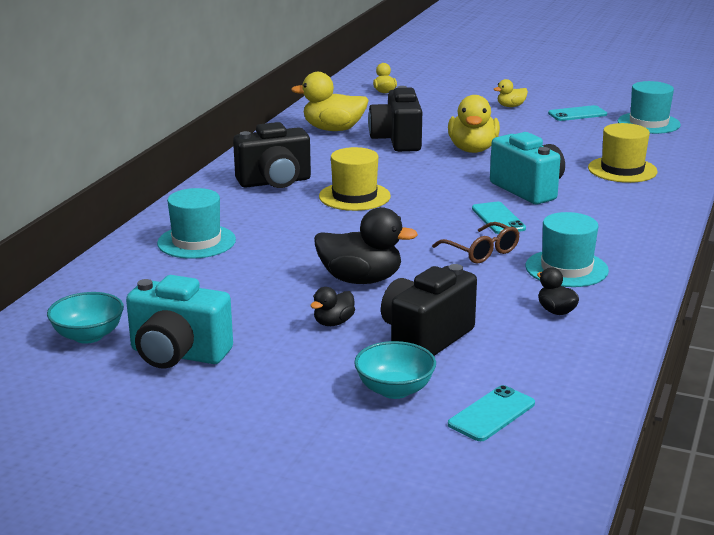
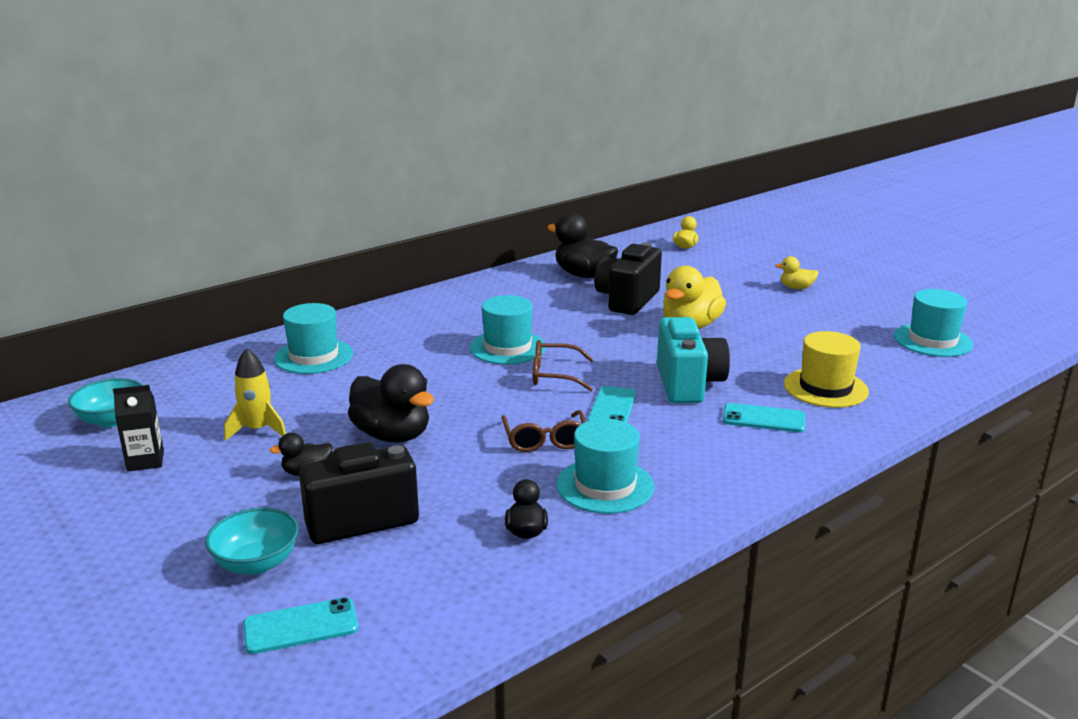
camera: 30 degrees right, 0 degrees up
turquoise camera [126,275,233,369] -> black carton [113,385,164,472]
black camera [233,122,311,188] -> none
yellow duck [291,72,369,131] -> black duck [547,213,618,278]
yellow hat [319,147,391,211] -> turquoise hat [469,295,546,365]
turquoise phone [548,105,607,121] -> turquoise phone moved to [723,403,805,433]
none -> yellow rocket [224,348,286,441]
none -> brown glasses [533,340,594,391]

